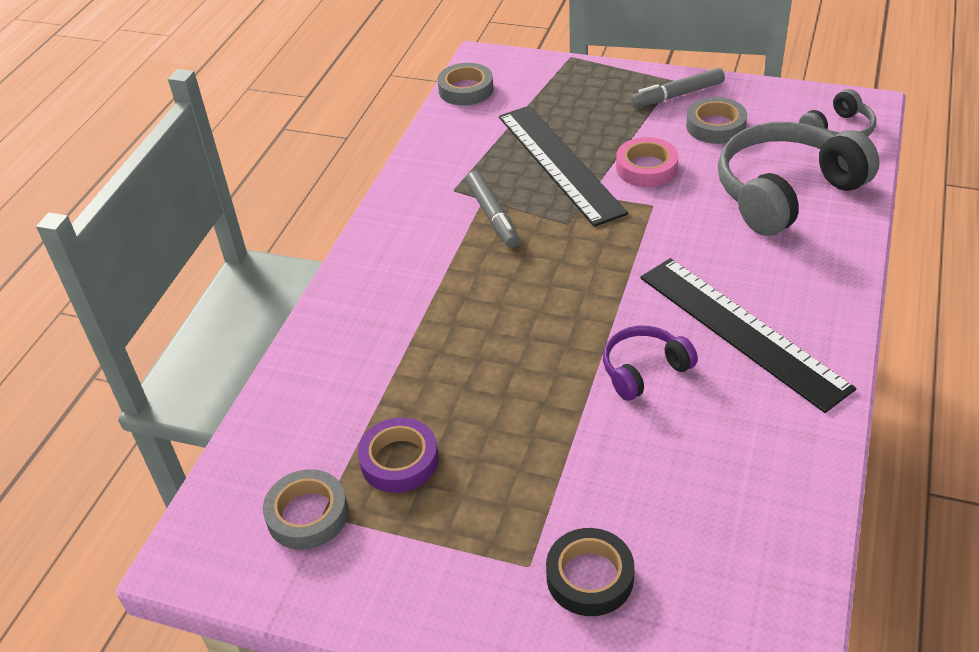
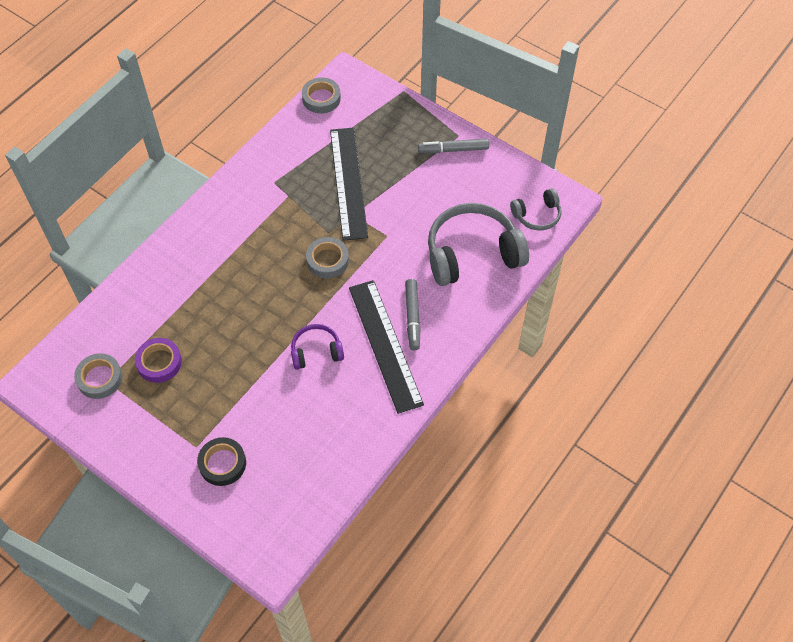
camera: 15 degrees right, 15 degrees up
grey marker [466,171,520,248] -> grey marker moved to [405,279,420,350]
pink tape [616,137,678,187] -> none
grey tape [686,97,747,144] -> grey tape moved to [306,237,349,278]

